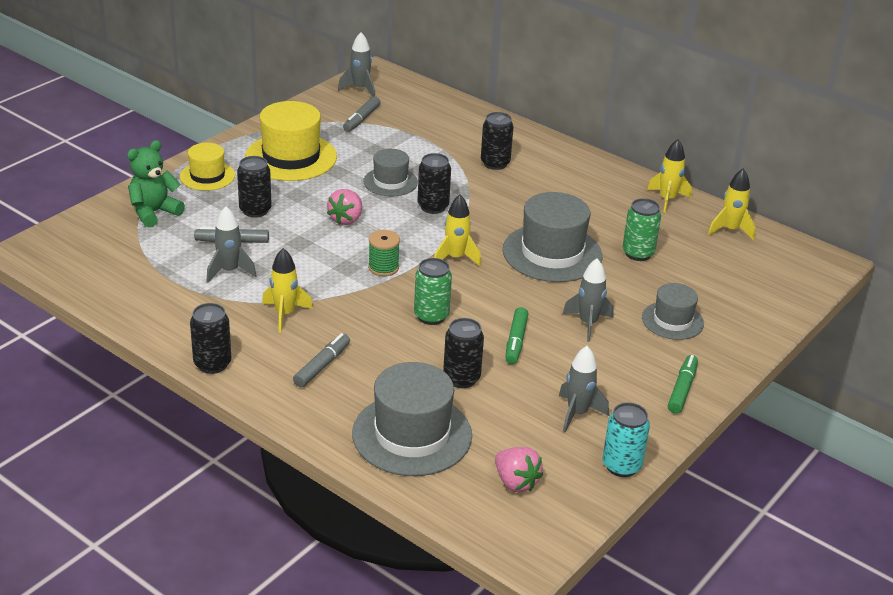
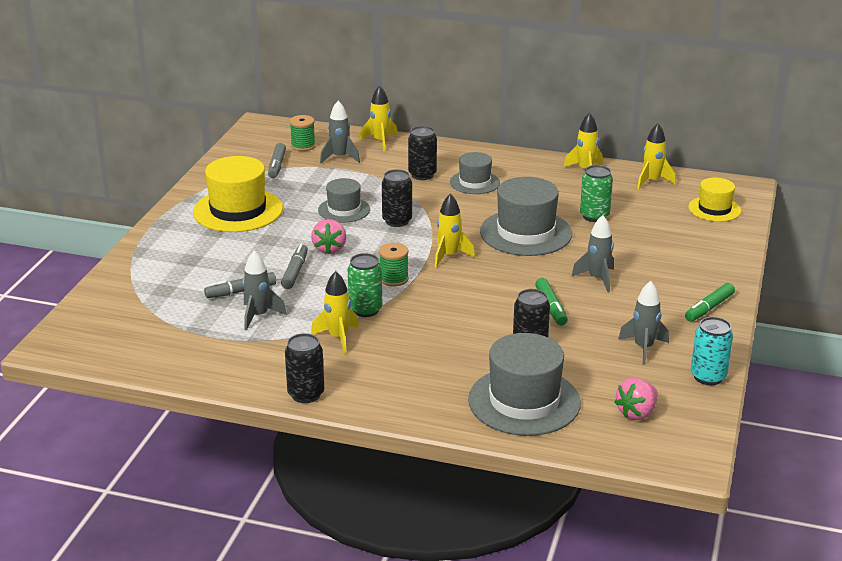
camera: 20 degrees left, 5 degrees down
green teddy bear [127,140,185,227] -> none
yellow hat [180,143,235,191] -> yellow hat moved to [688,178,741,222]
black can [237,156,272,218] -> none
grey marker [293,333,350,387] -> grey marker moved to [281,244,308,289]
grey rocket [338,32,375,97] -> grey rocket moved to [320,101,360,163]
green can [414,258,452,325] -> green can moved to [348,253,382,317]
pink strawberry [495,447,543,492] -> pink strawberry turned 105 degrees clockwise [614,378,658,420]
grey hat [642,283,704,340] -> grey hat moved to [450,152,500,194]
green marker [668,355,698,414] -> green marker turned 135 degrees counterclockwise [685,283,735,322]
none -> green spool [290,115,316,151]
none -> yellow rocket [360,85,398,151]

